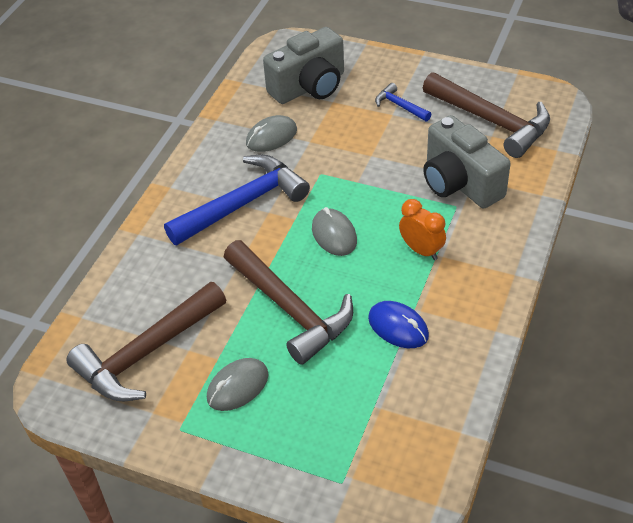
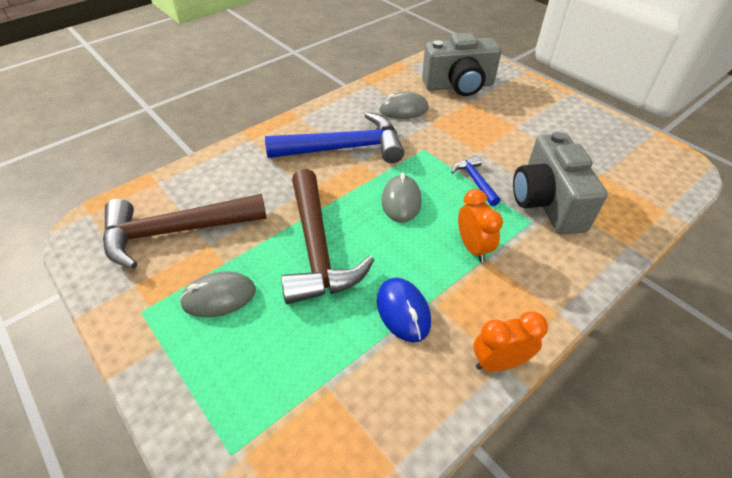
camera: 25 degrees right, 0 degrees up
blue hammer [375,83,431,121] -> blue hammer moved to [451,156,500,206]
brown hammer [423,72,550,158] -> none
none -> orange clock [473,311,548,372]

